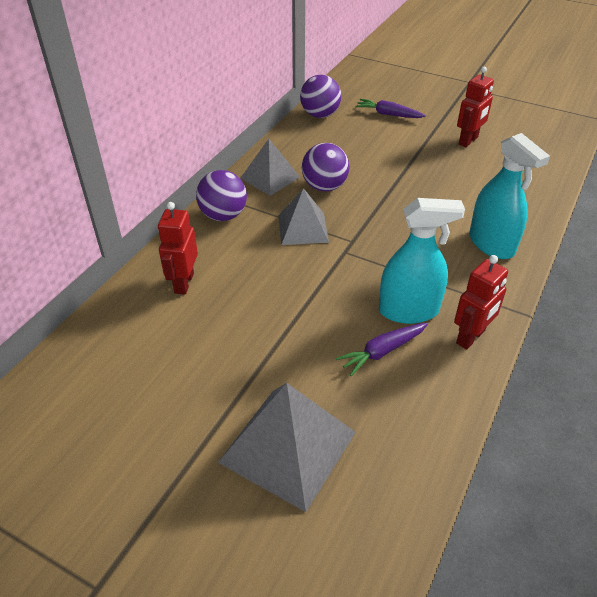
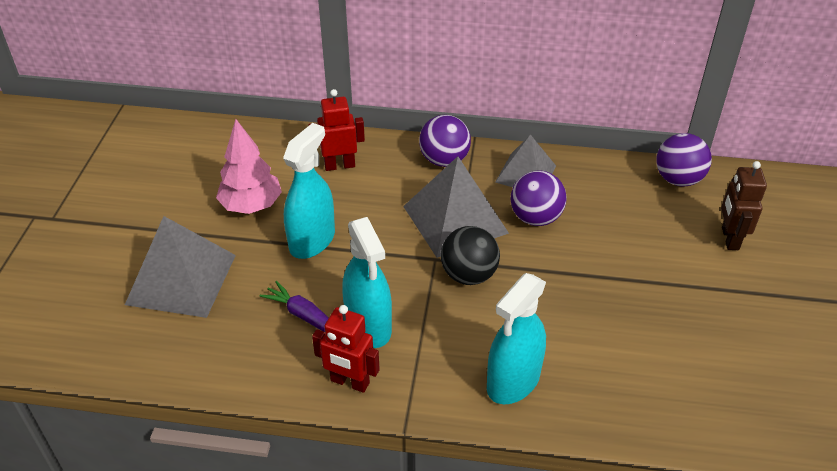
camera: 70 degrees right, 0 degrees up
grey pyramid [278,188,329,245] -> grey pyramid [403,156,509,258], size x1.56
purple carrot [355,99,426,118] -> brown robot [721,161,767,250]
red robot [457,67,494,147] -> none
none -> pink tree [216,119,282,214]
none -> turquoise spray bottle [283,123,335,259]
none -> black ball [441,226,500,285]

